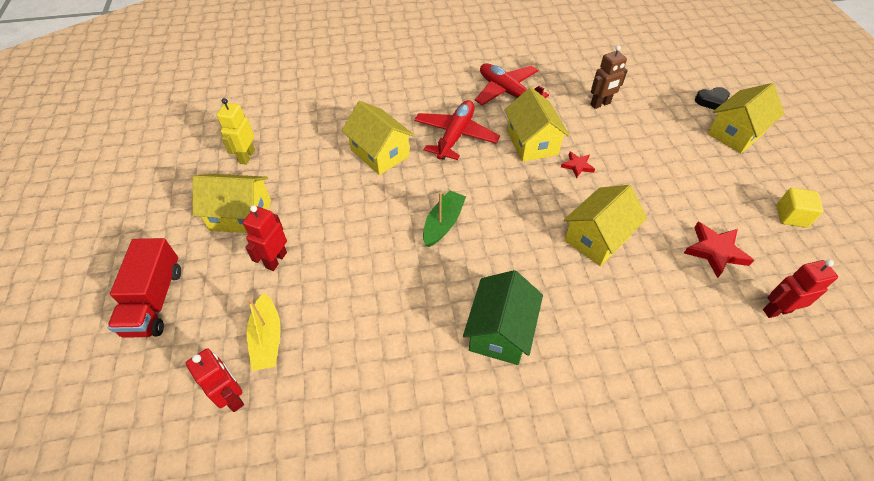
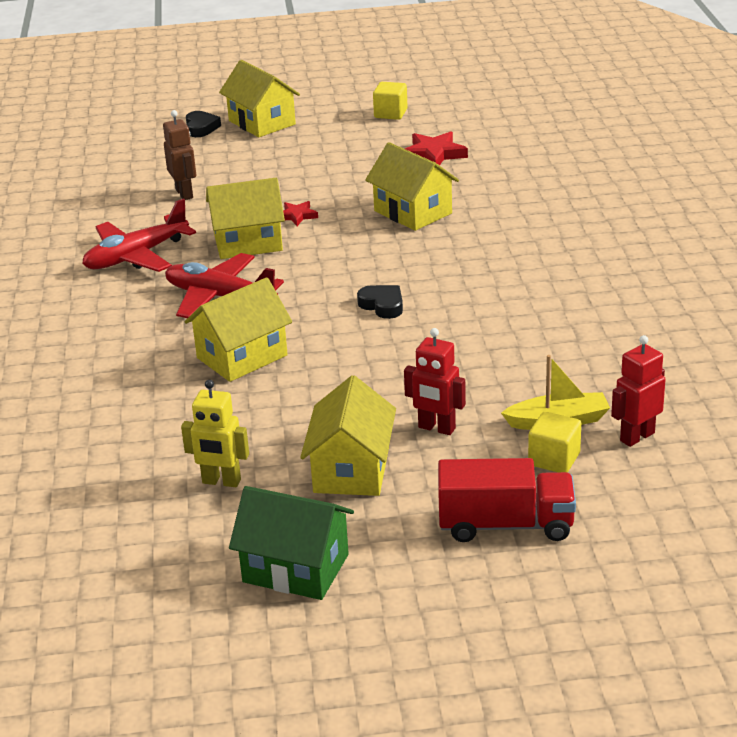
camera: 85 degrees left, 20 degrees down
green boat [423,190,466,247] -> black heart [357,285,403,319]
green house [463,270,543,365] -> green house moved to [229,486,354,600]
red robot [763,259,838,318] -> none
none -> yellow cube [528,412,581,473]

